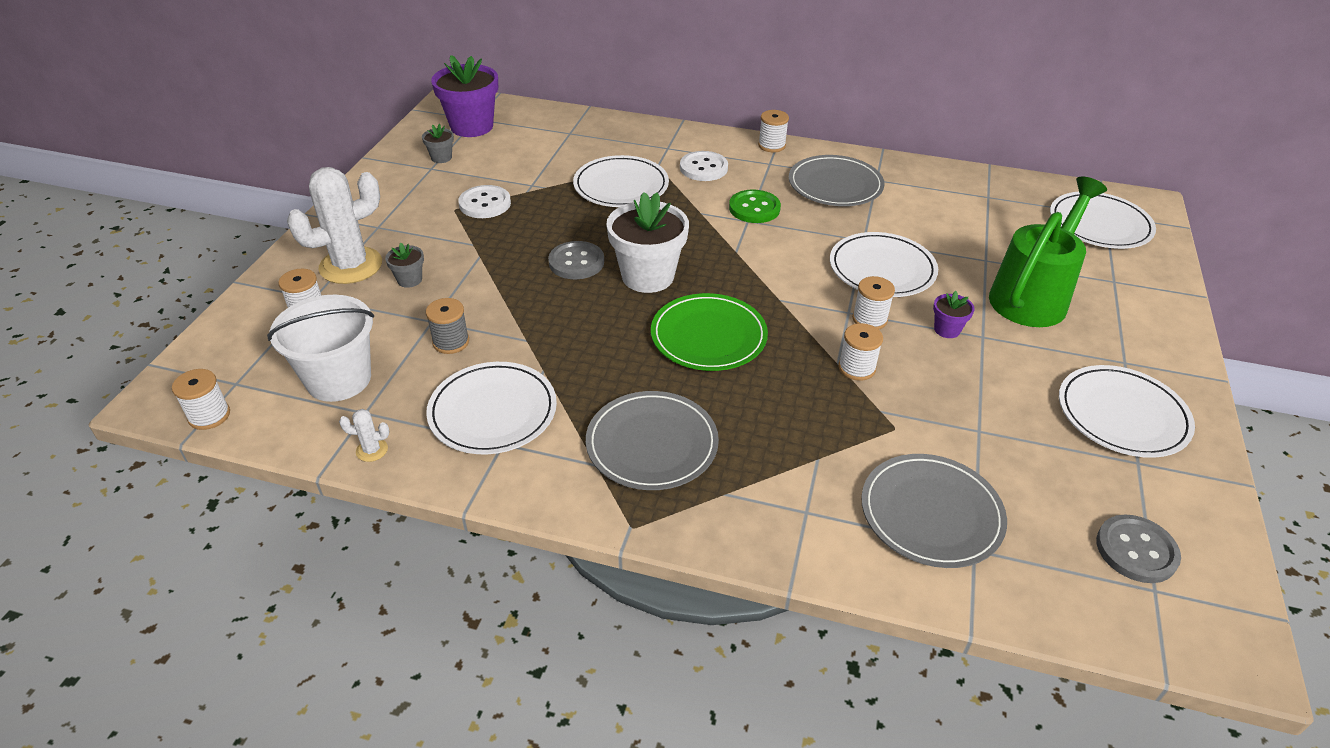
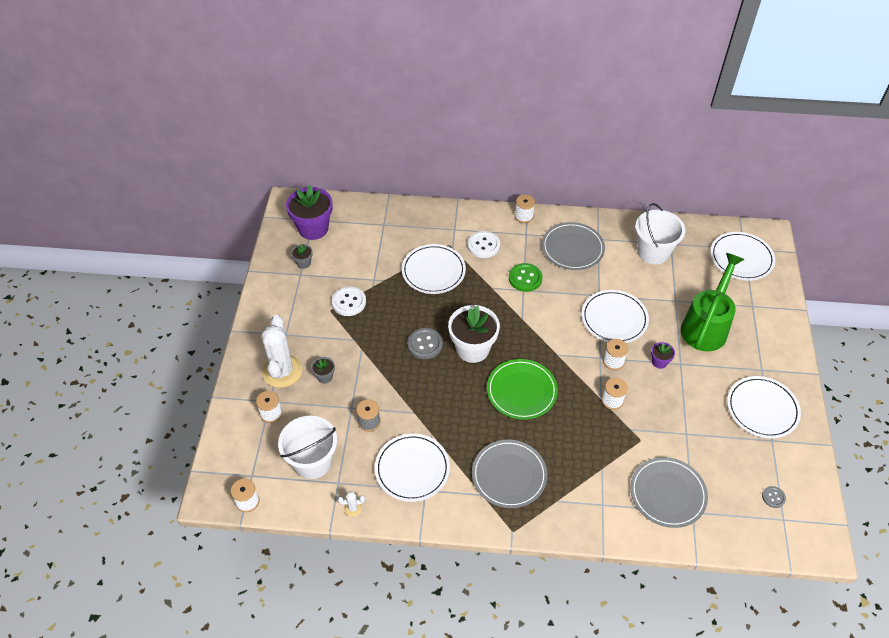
camera: 10 degrees left, 10 degrees up
white cactus [287,167,382,284] -> white cactus turned 45 degrees counterclockwise [261,315,302,388]
grey button [1096,514,1181,583] -> grey button [762,486,786,508], size x0.56
none -> white bucket [635,203,685,264]

